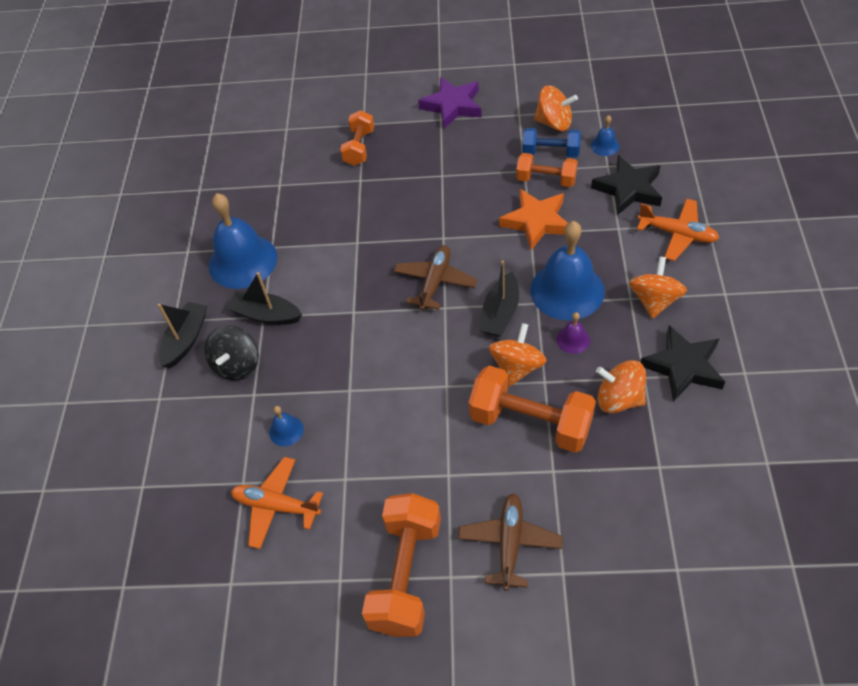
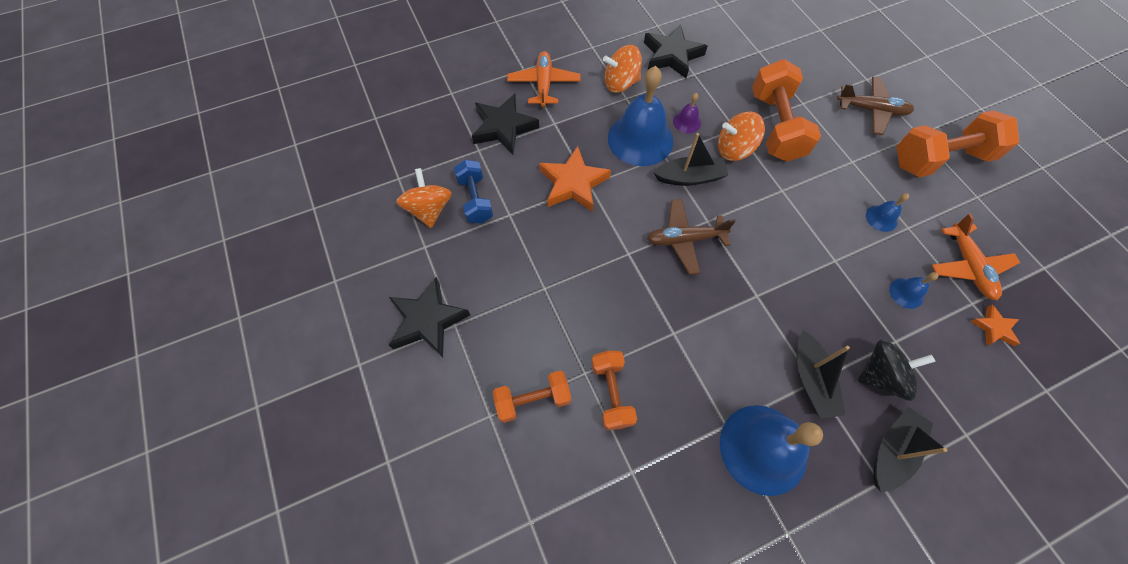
camera: 120 degrees left, 10 degrees up
black boat [158,302,207,368] -> black boat turned 135 degrees clockwise [873,407,947,492]
purple star [418,77,482,129] -> black star [389,277,470,358]
brown plane [458,493,563,591] -> brown plane turned 150 degrees counterclockwise [837,77,914,135]
orange dumbbell [516,153,578,187] -> orange dumbbell moved to [591,351,637,430]
blue bell [591,115,619,156] -> blue bell moved to [866,193,909,232]
orange spinning top [596,360,646,414] -> none
none -> orange star [970,304,1020,346]

